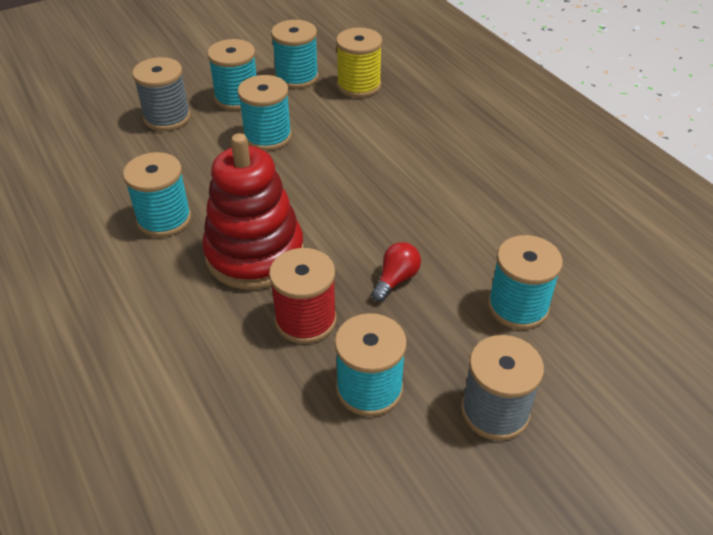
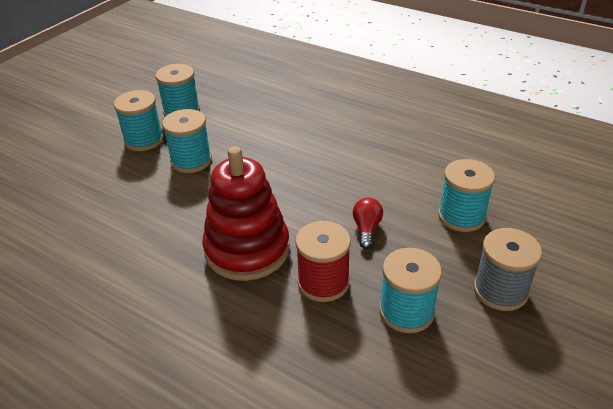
camera: 25 degrees left, 5 degrees down
turquoise spool [123,152,191,237] -> none
grey spool [132,57,191,131] -> none
yellow spool [336,28,382,98] -> none

